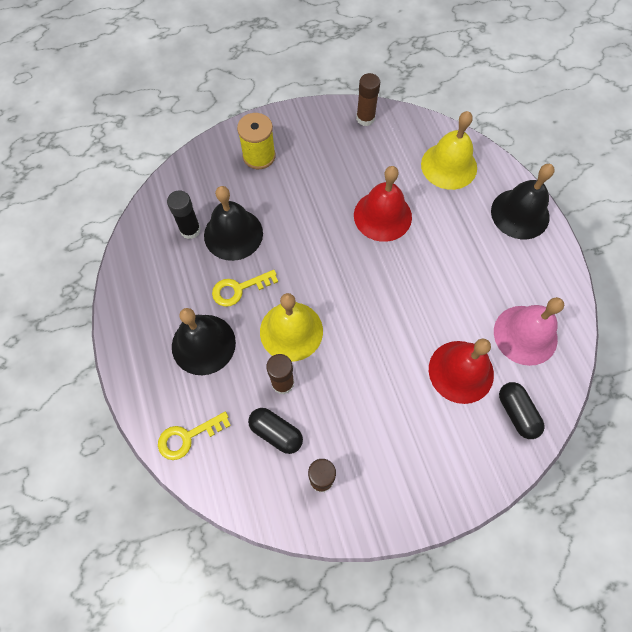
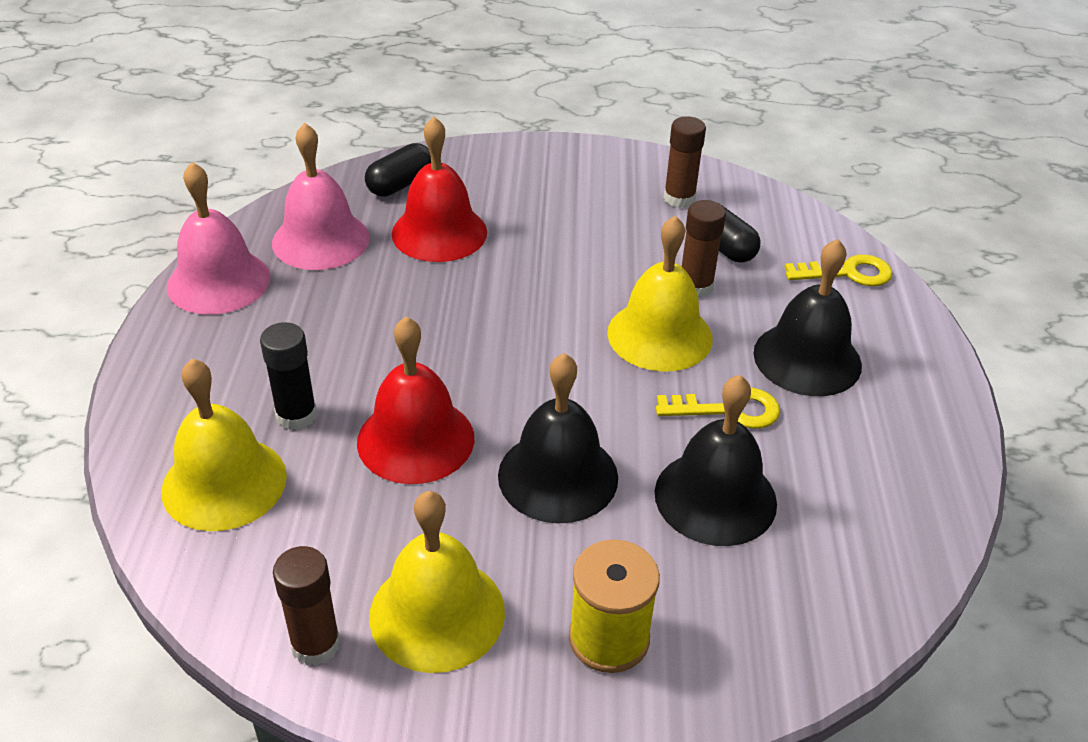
camera: 160 degrees left, 25 degrees down
black glue stick [167,190,201,239] -> black glue stick moved to [260,322,317,430]
black bell [491,164,554,239] -> black bell moved to [498,353,618,524]
black capsule [499,382,545,439] -> black capsule turned 45 degrees clockwise [365,143,431,197]
none -> pink bell [167,162,270,315]
none -> yellow bell [369,491,505,673]

